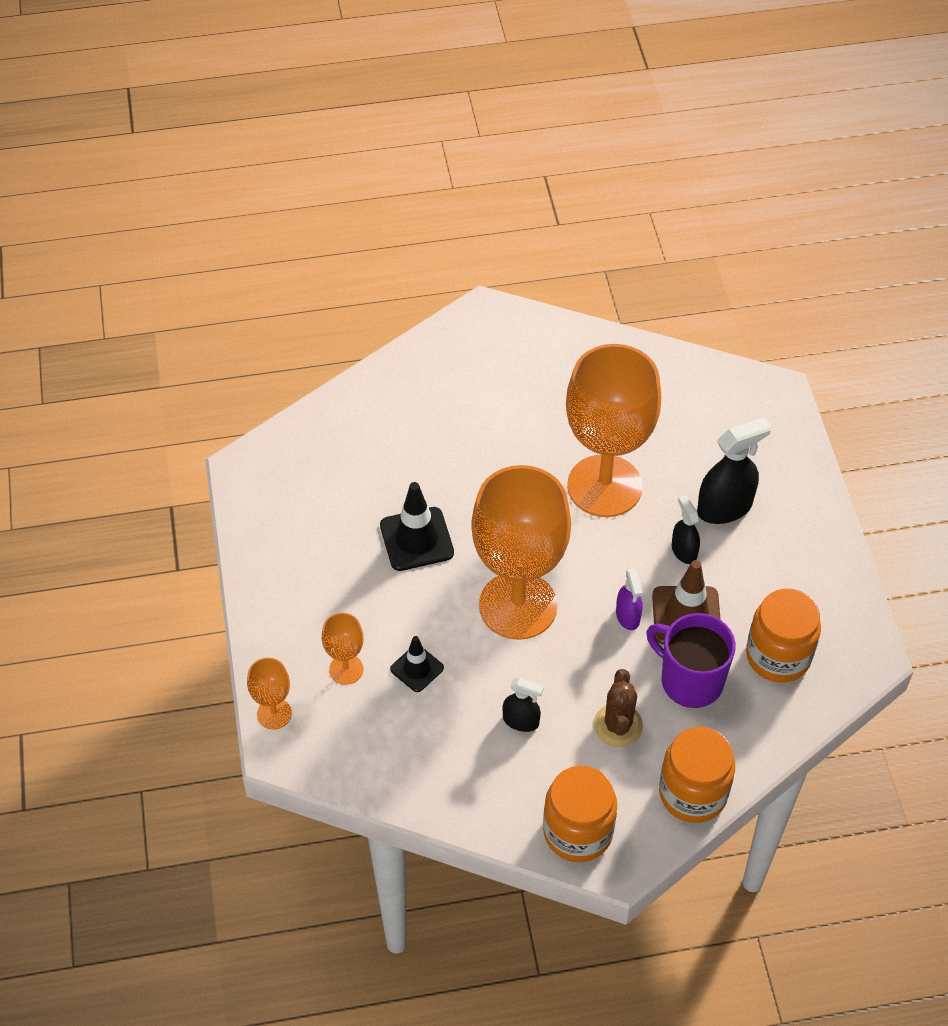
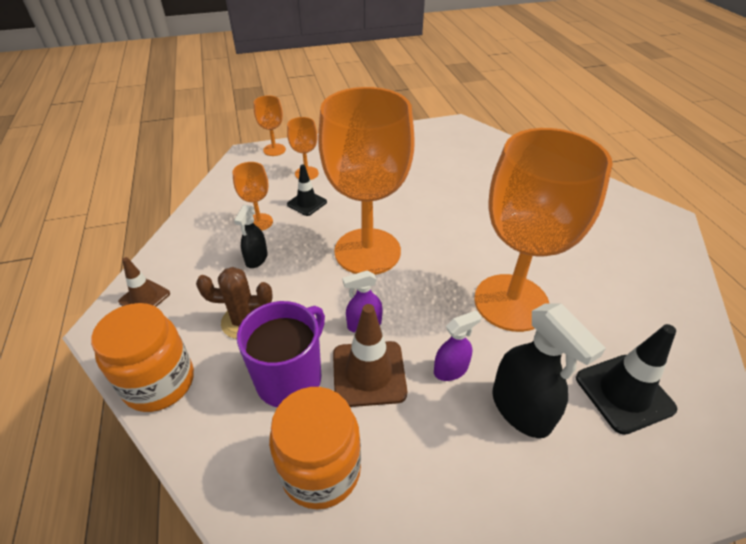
camera: 85 degrees right, 10 degrees down
black traffic cone [380,482,454,571] -> black traffic cone moved to [576,324,677,435]
orange jar [543,766,617,862] -> brown traffic cone [118,257,170,307]
black spray bottle [672,495,700,564] -> purple spray bottle [434,311,481,381]
none -> orange goblet [233,162,273,231]

